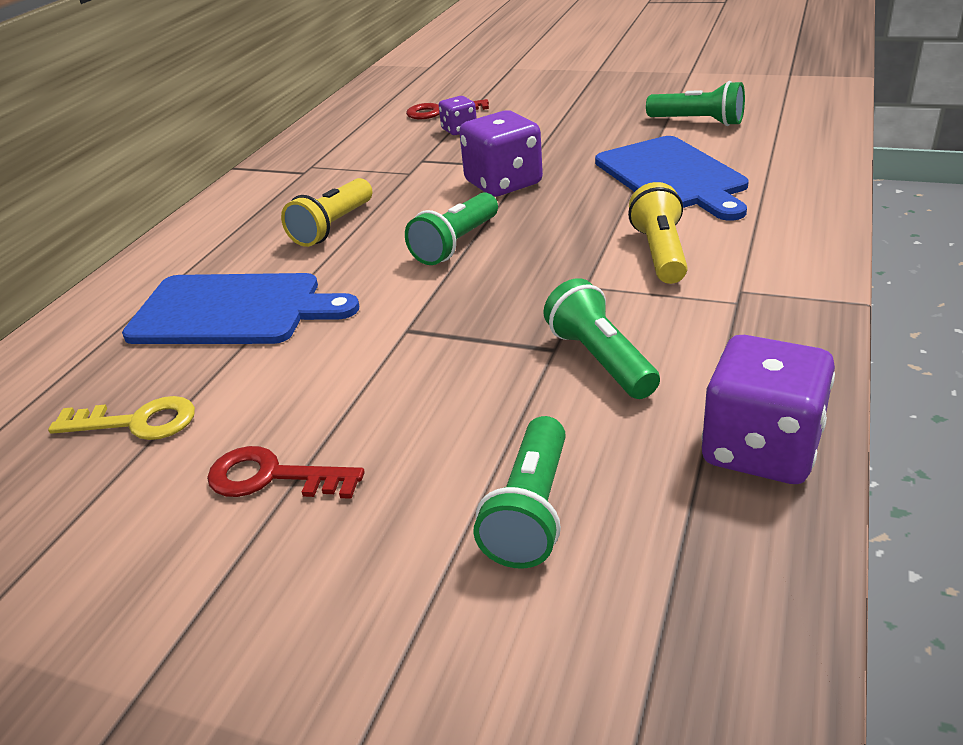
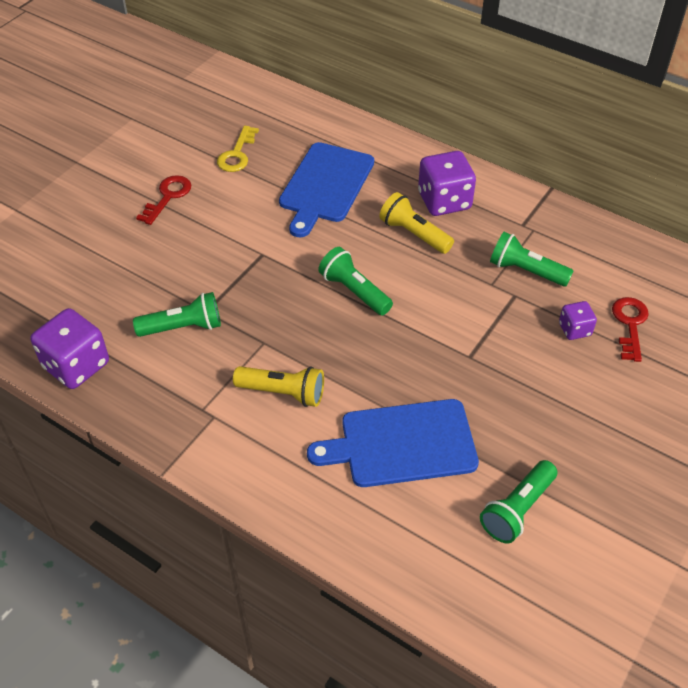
camera: 100 degrees right, 15 degrees up
purple dice [459,110,543,197] -> purple dice moved to [418,151,476,216]
green flashlight [473,416,566,569] -> green flashlight moved to [490,232,573,287]

